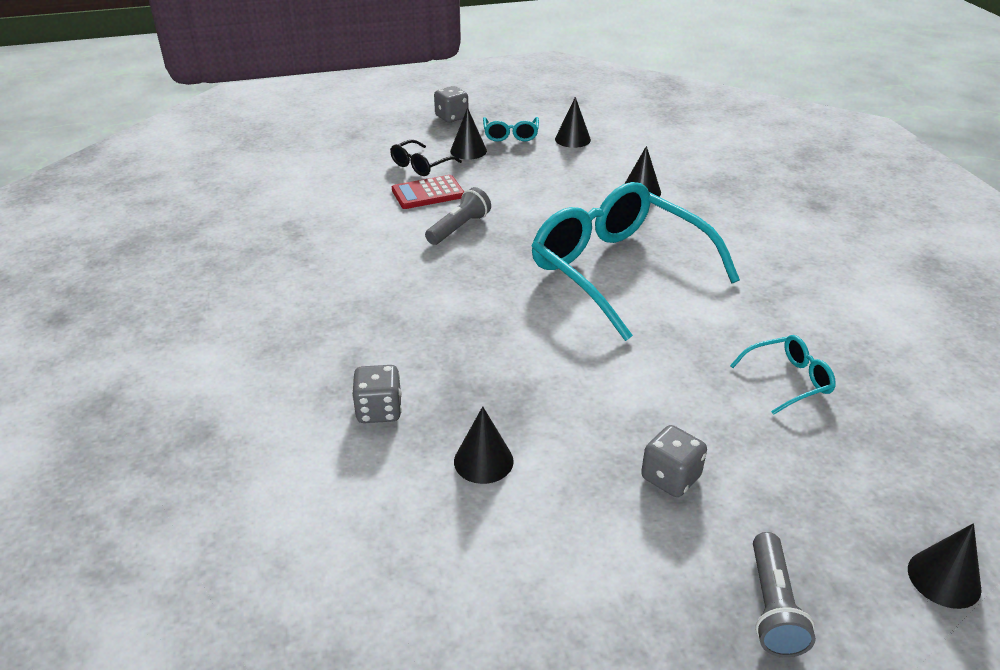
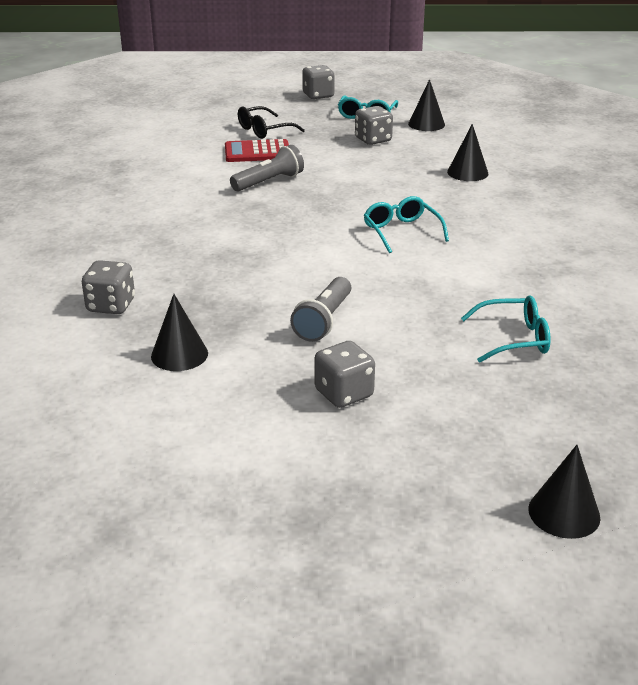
camera: 15 degrees right, 5 degrees down
black cone [450,108,487,160] -> none
turquoise glasses [532,182,740,341] -> turquoise glasses [364,196,449,253], size x0.42
grey flashlight [753,532,816,657] -> grey flashlight moved to [290,277,351,342]
none -> grey dice [355,106,393,145]

